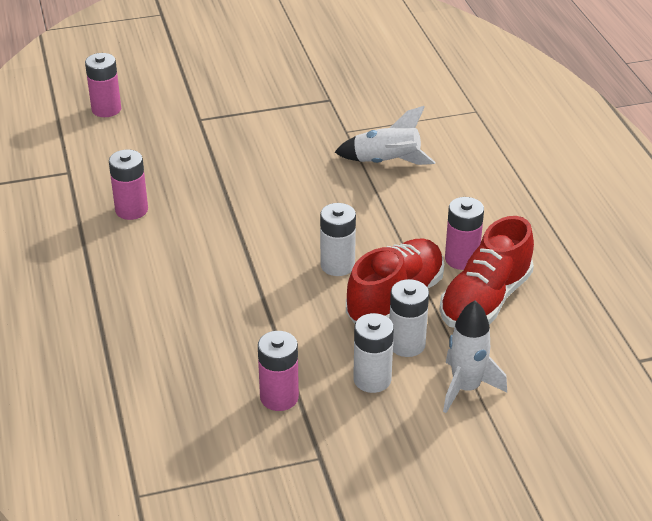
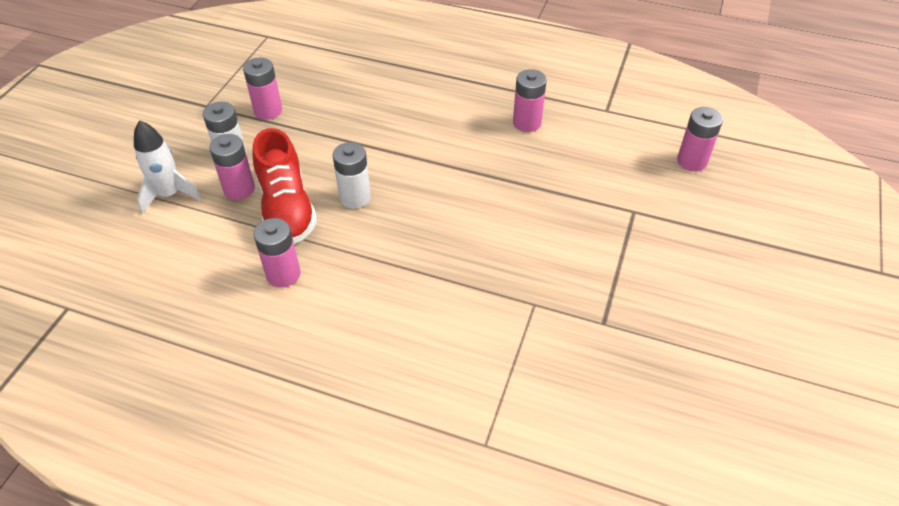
camera: 125 degrees right, 10 degrees up
white rocket [334,106,435,165] -> none
white battery [389,279,429,357] -> pink battery [209,134,255,200]
red shoe [440,216,534,328] -> none

